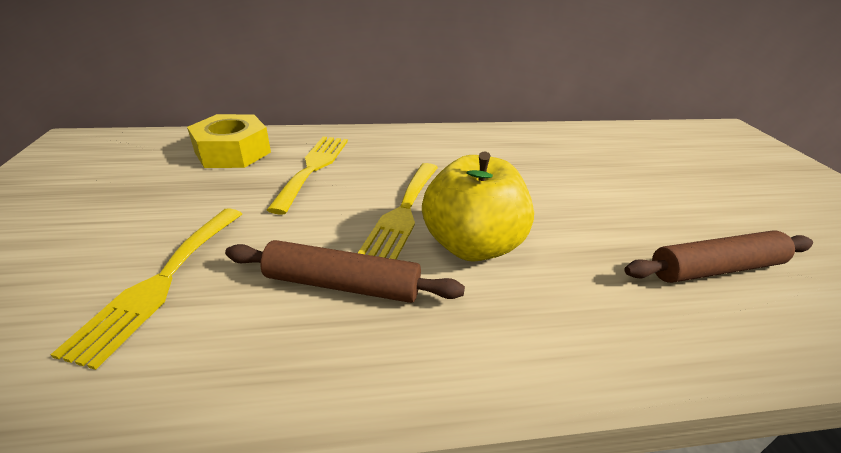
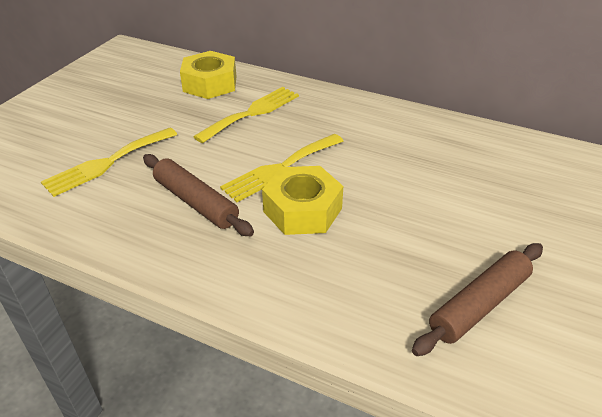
camera: 35 degrees right, 5 degrees up
yellow apple [422,152,534,262] -> yellow nut [262,166,343,235]
brown rolling pin [625,231,813,283] -> brown rolling pin turned 60 degrees counterclockwise [412,243,543,356]

